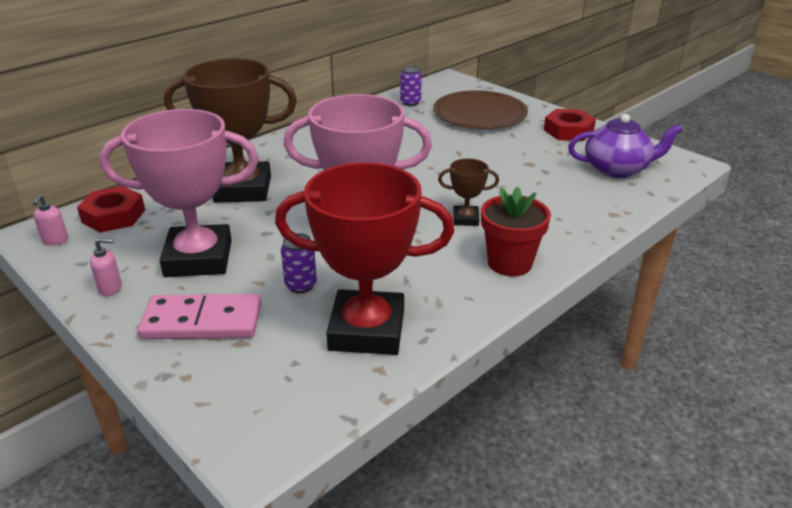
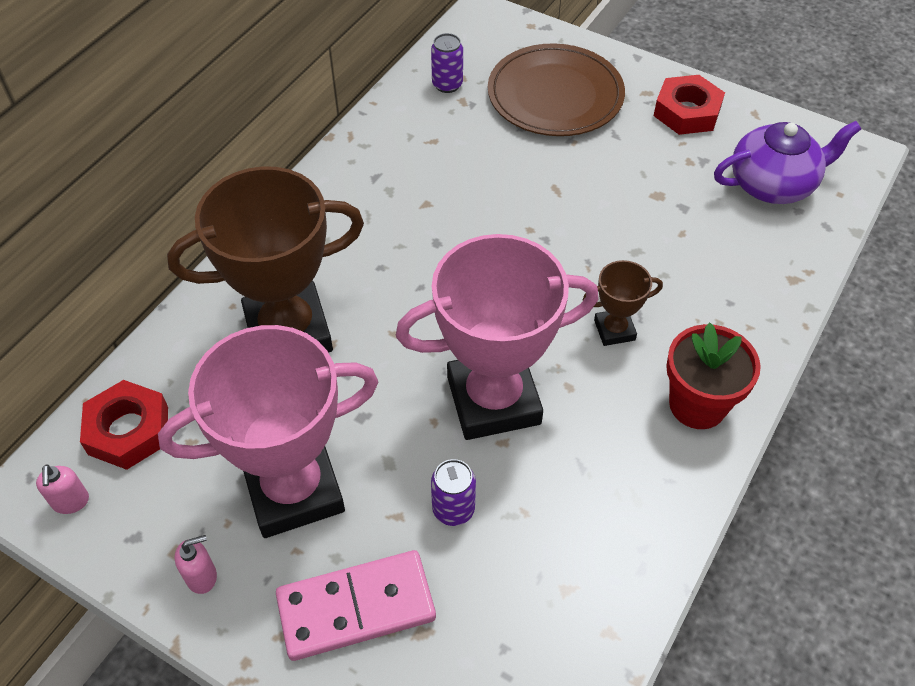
camera: 15 degrees left, 20 degrees up
red trophy [275,162,454,355] -> none

